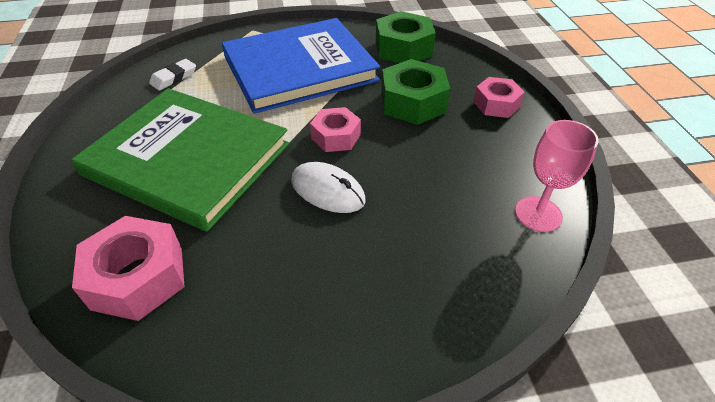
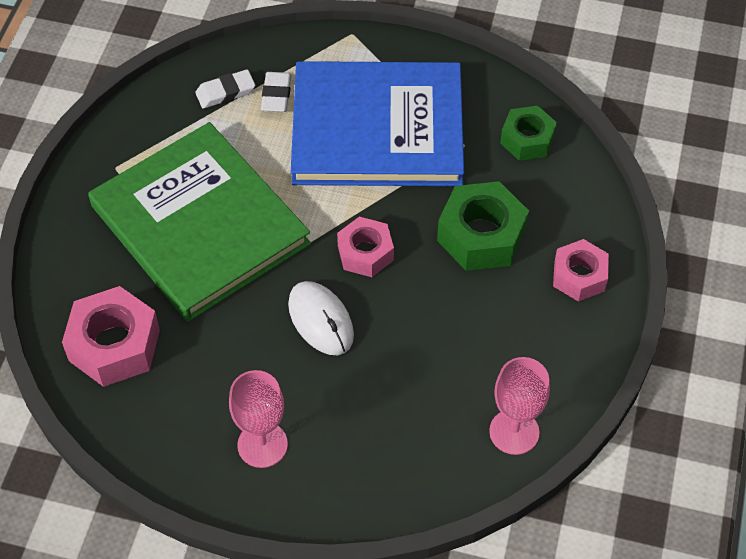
camera: 25 degrees right, 10 degrees up
green nut [376,11,436,63] -> green nut [500,106,557,161], size x0.65
none -> pink goblet [229,370,288,468]
none -> white eraser [261,72,291,112]

